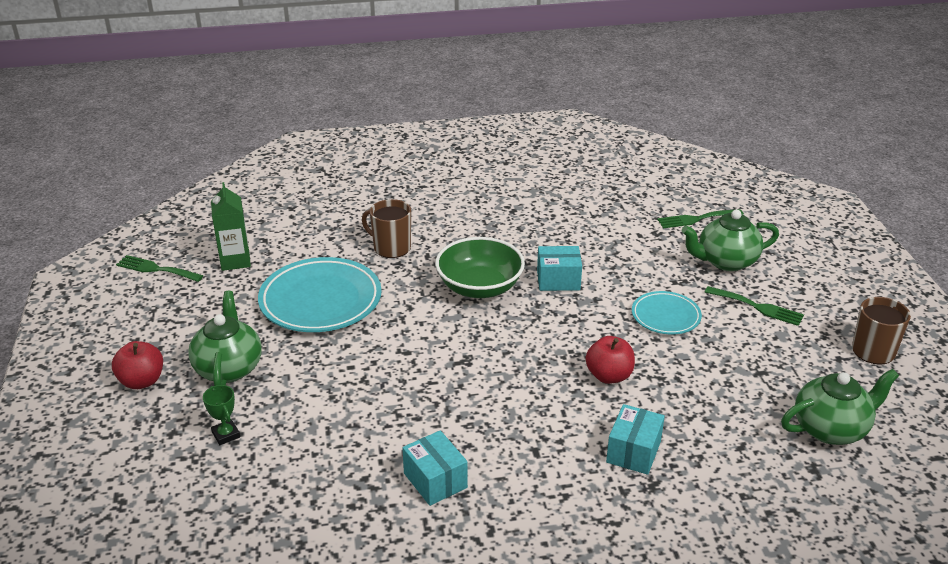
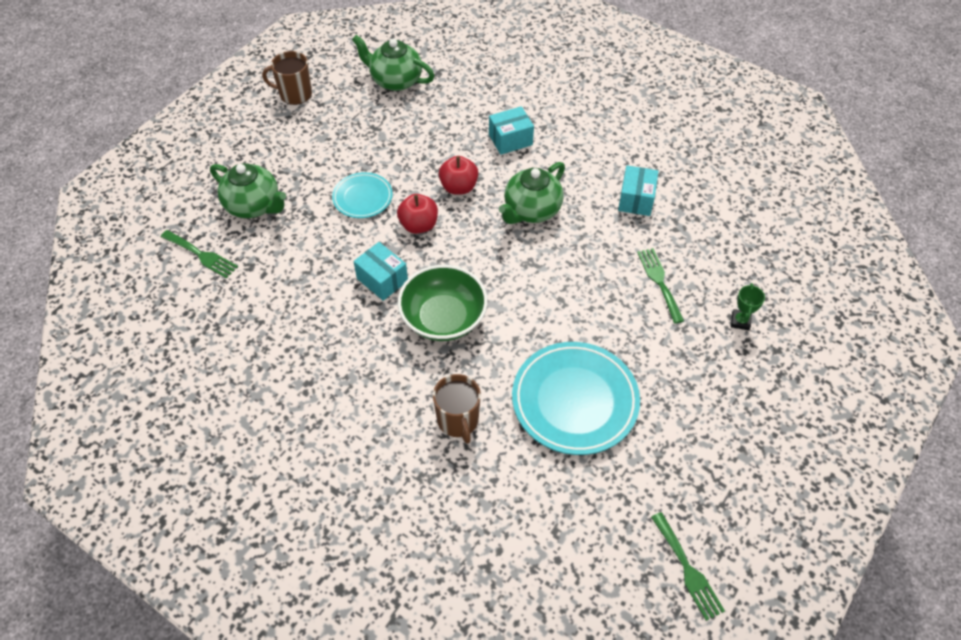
camera: 135 degrees left, 20 degrees up
red apple [112,341,163,389] -> red apple moved to [397,194,438,234]
green teapot [188,291,262,386] -> green teapot moved to [499,162,565,224]
green carton [211,182,251,271] -> none
green fork [705,286,804,326] -> green fork moved to [637,248,684,324]

